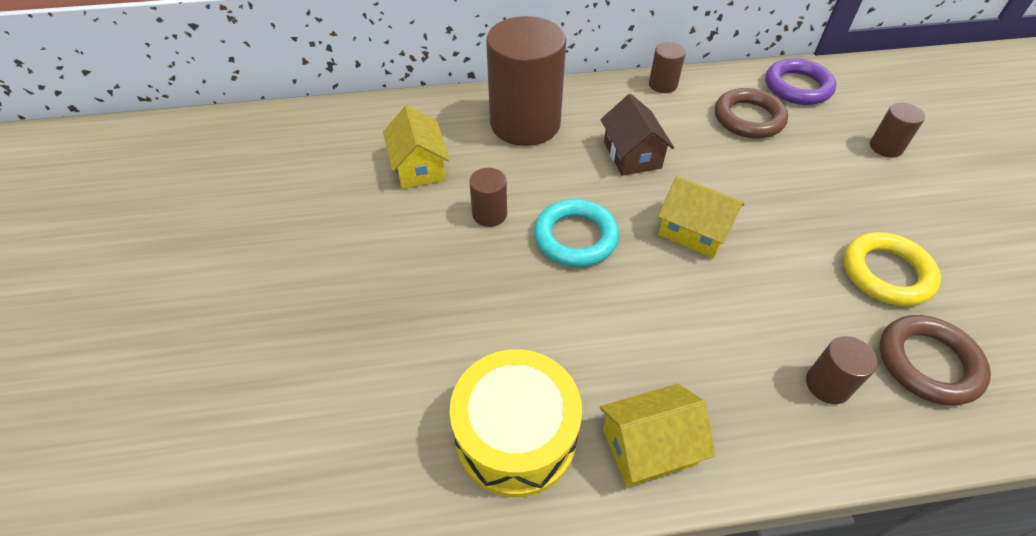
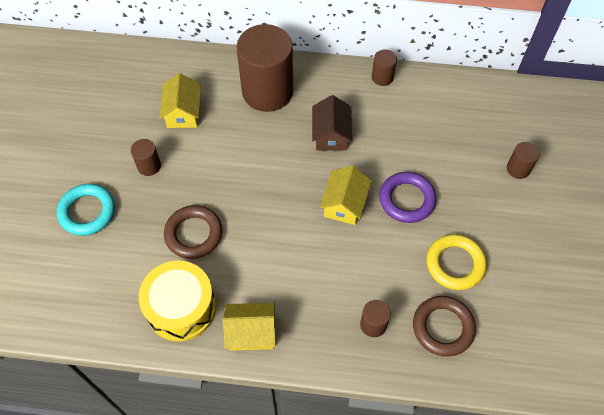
camera: 15 degrees right, 10 degrees up
brown cylinder [469,168,507,227] -> brown cylinder moved to [131,139,161,176]
turquoise ring [534,199,619,267] -> turquoise ring moved to [57,184,115,236]
yellow house [658,176,745,258] -> yellow house turned 60 degrees clockwise [320,165,371,225]
brown ring [715,88,788,138] -> brown ring moved to [164,205,222,259]
purple ring [765,58,836,105] -> purple ring moved to [379,172,436,223]

